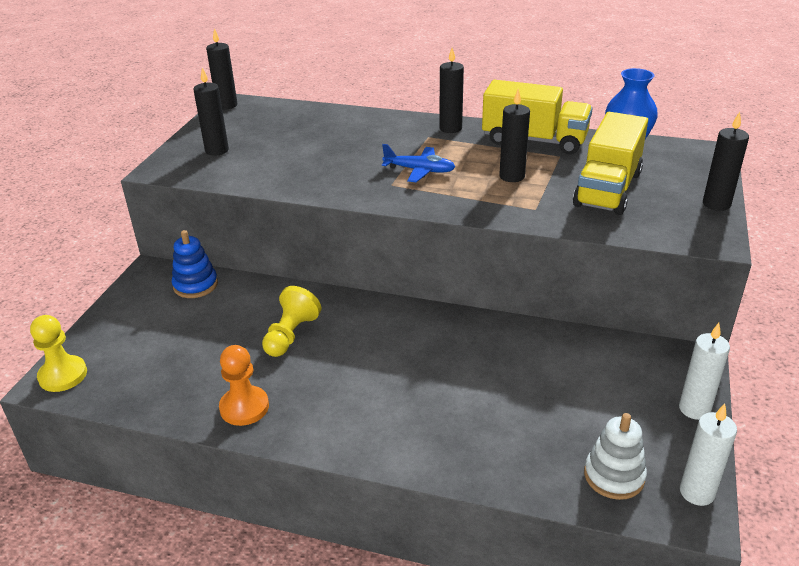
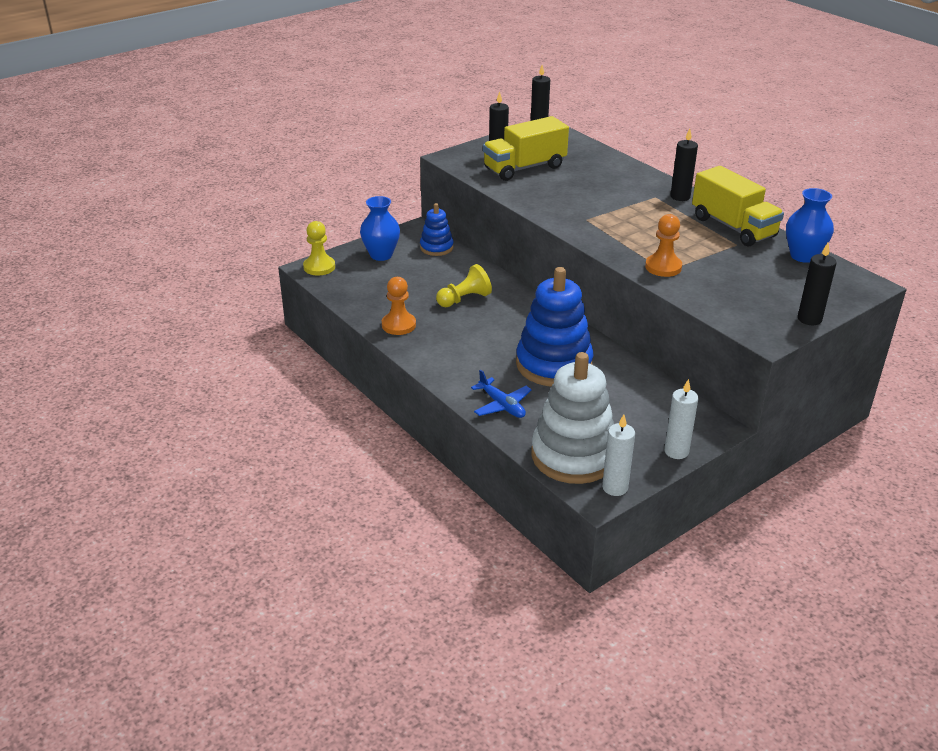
camera: 35 degrees right, 0 degrees up
blue plane [382,144,455,182] -> blue plane moved to [471,369,532,418]
black candle [499,89,530,182] -> none
yellow truck [573,112,648,215] -> yellow truck moved to [483,116,569,181]
white stacking toy [584,413,647,500] -> white stacking toy [531,352,614,484], size x1.93
none -> blue vase [360,196,400,261]
none -> blue stacking toy [516,267,593,386]
none -> orange pawn [645,214,682,277]

